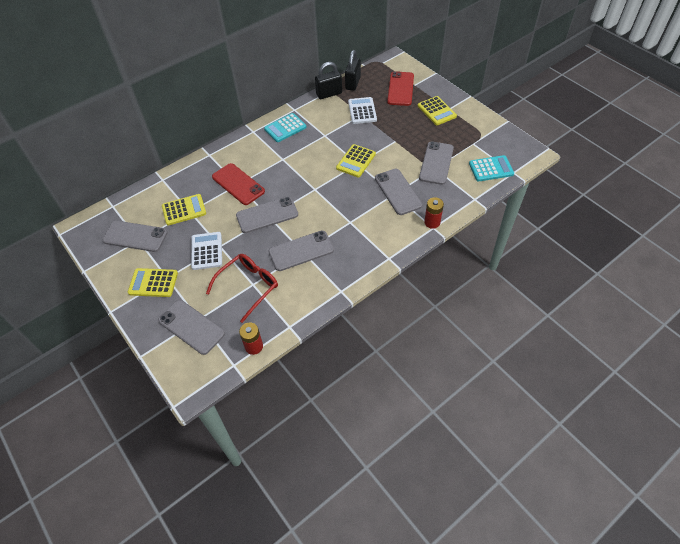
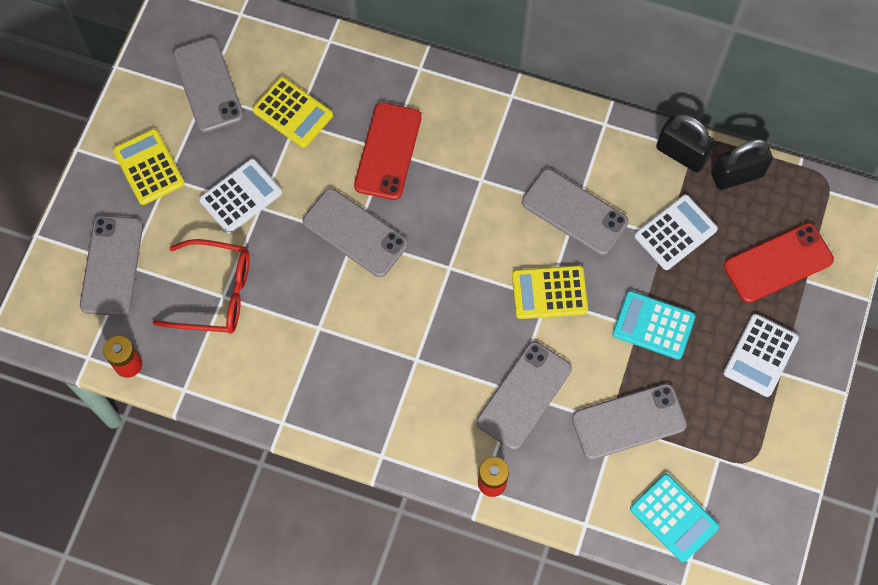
camera: 55 degrees right, 15 degrees up
turquoise calculator [264,113,307,142] -> turquoise calculator moved to [612,291,695,359]
grey phone [269,231,334,271] -> grey phone moved to [522,169,629,255]
yellow calculator [418,96,457,125] -> white calculator [723,314,799,397]

